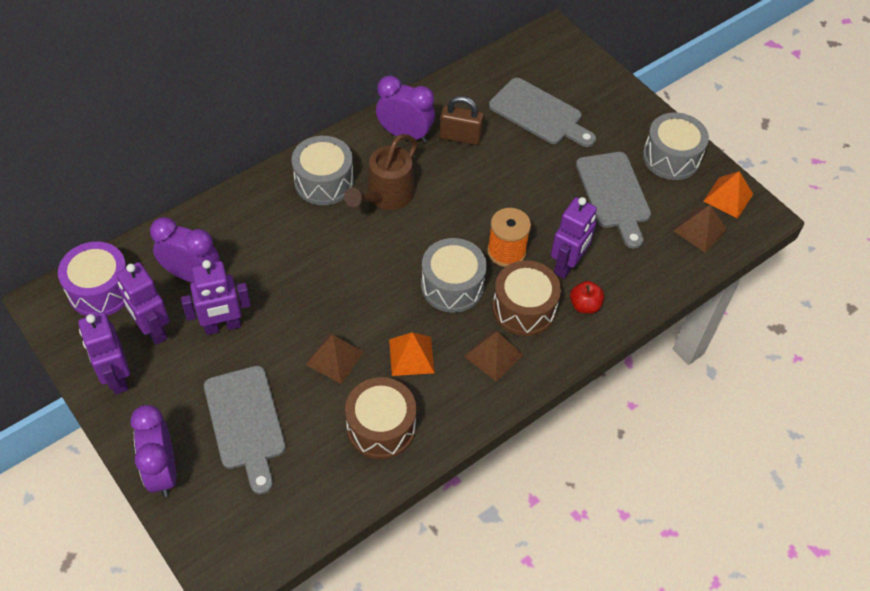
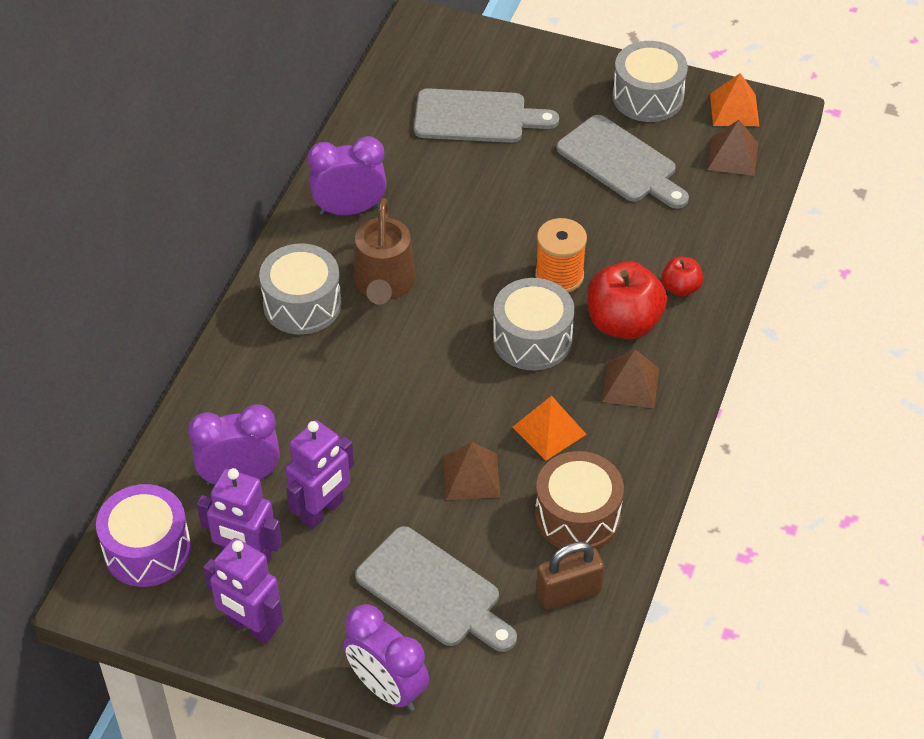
camera: 30 degrees left, 5 degrees down
brown padlock [440,96,484,145] -> brown padlock moved to [536,541,604,609]
brown drum [492,260,561,336] -> red apple [587,261,667,339]
purple robot [551,197,597,279] -> none

